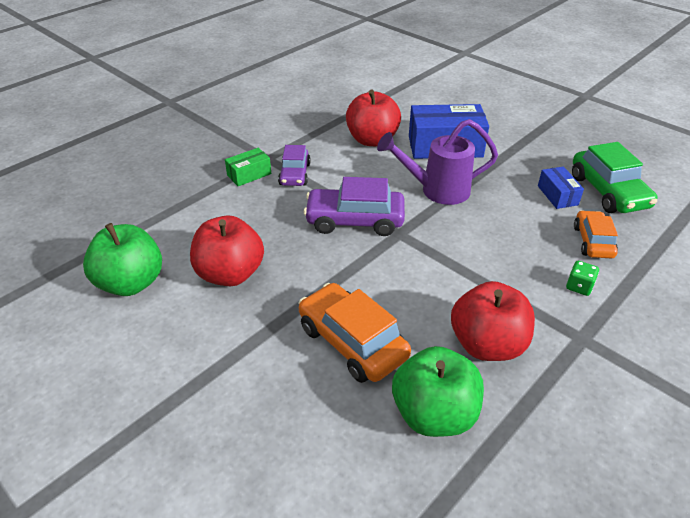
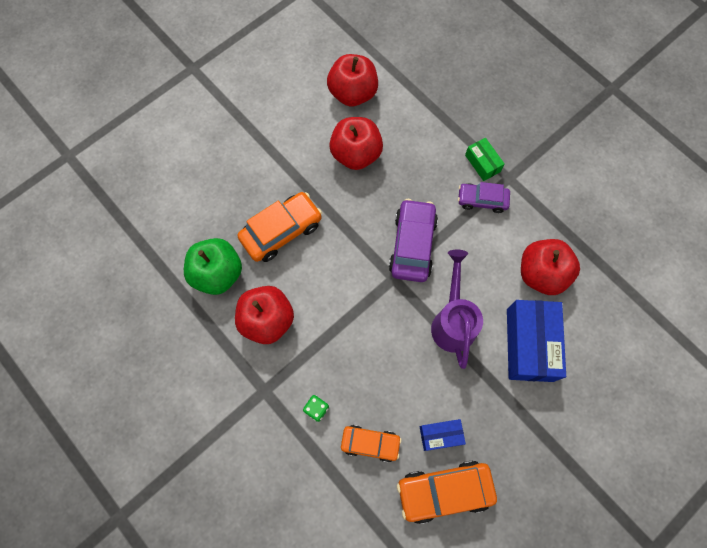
camera: 95 degrees right, 30 degrees up
green apple [83,223,162,296] -> red apple [327,54,378,107]
green car [572,142,657,213] -> orange car [397,460,497,524]

